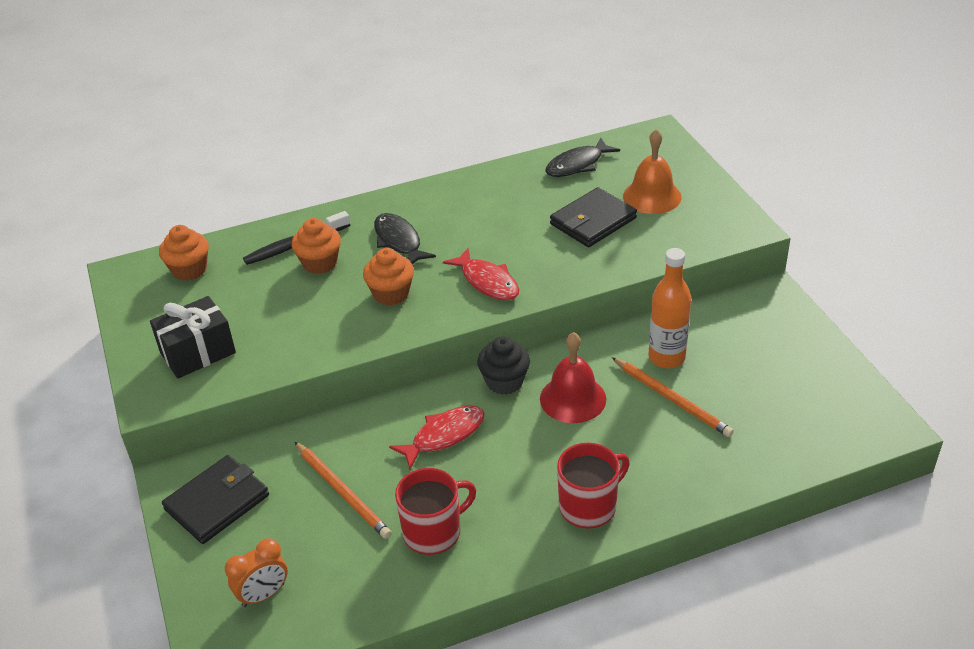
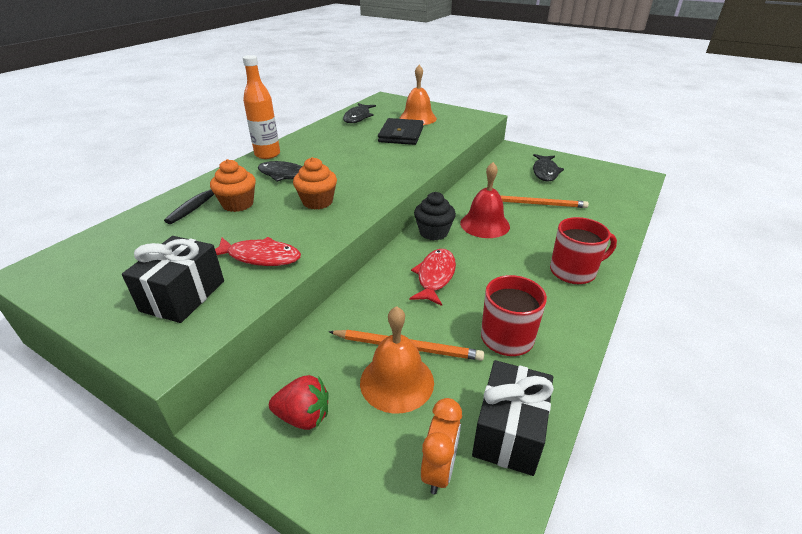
camera: 40 degrees left, 5 degrees down
orange cupcake [159,225,209,281] -> none
black wallet [162,455,269,544] -> red strawberry [269,375,329,430]
red fish [443,248,519,300] -> red fish moved to [215,237,301,266]
red mug [557,443,630,528] -> red mug turned 60 degrees clockwise [550,217,617,284]
orange bottle [649,248,691,368] -> orange bottle moved to [243,55,280,159]
none -> orange bell [360,306,434,414]
none -> black gift [472,360,554,476]
none -> black fish [533,154,564,181]

